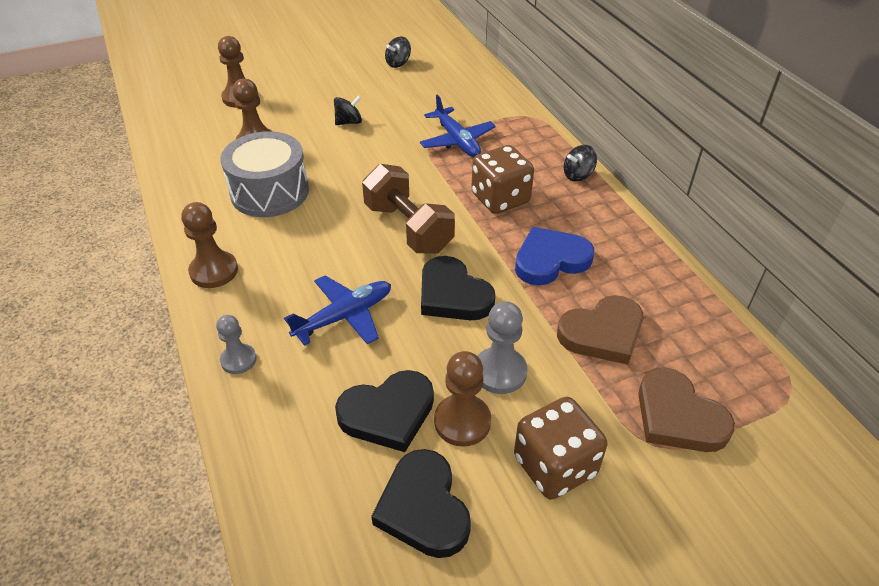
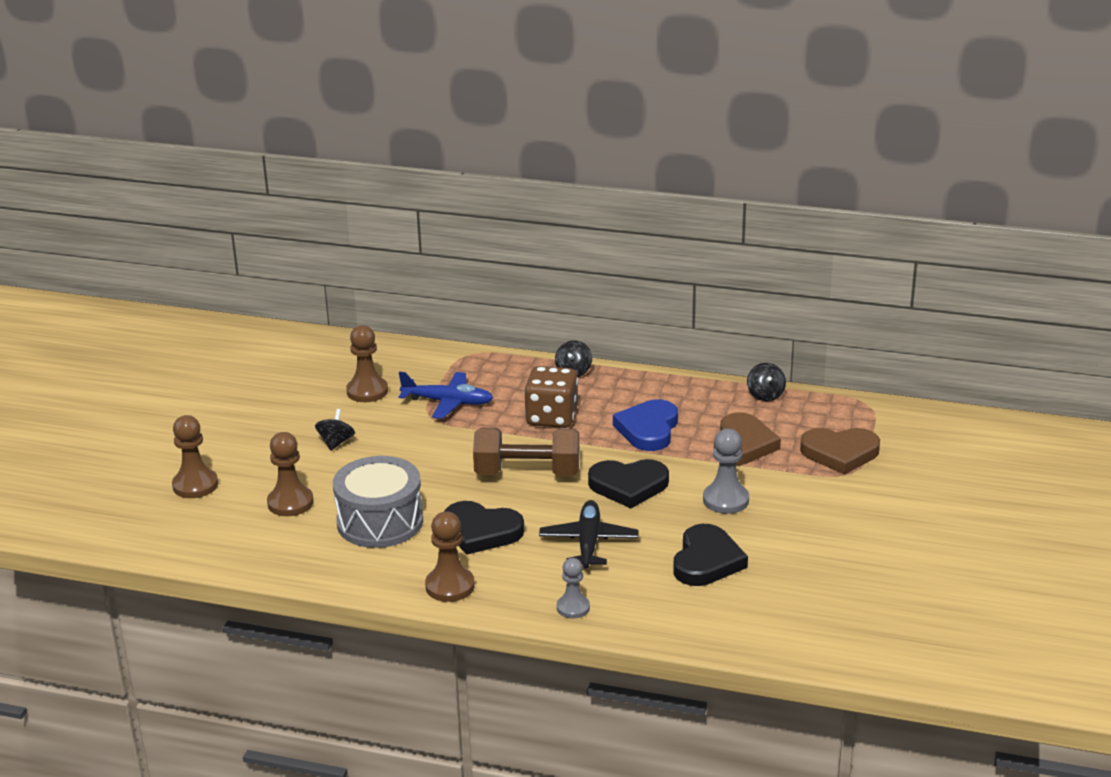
camera: 50 degrees left, 15 degrees down
blue plane [284,275,391,346] -> black plane [539,500,639,569]
black heart [371,449,471,558] -> black heart moved to [444,501,524,555]
black spinning top [385,36,411,68] -> black spinning top moved to [747,363,786,401]
brown pawn [434,351,491,447] -> brown pawn moved to [346,325,388,402]
brown dice [514,397,607,500] -> none

